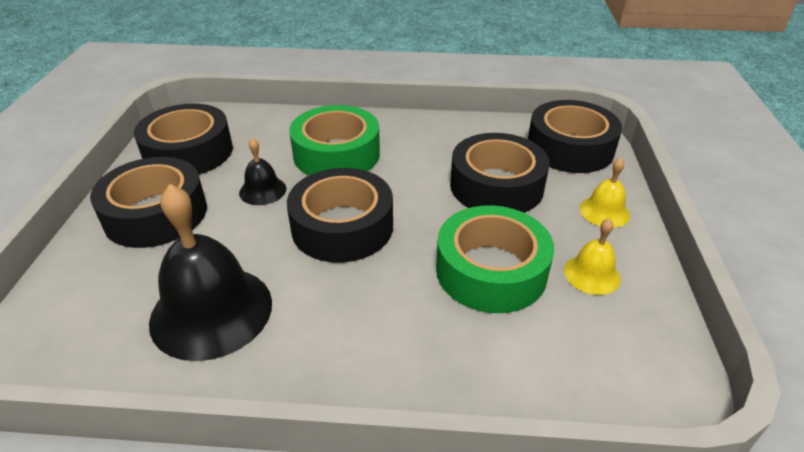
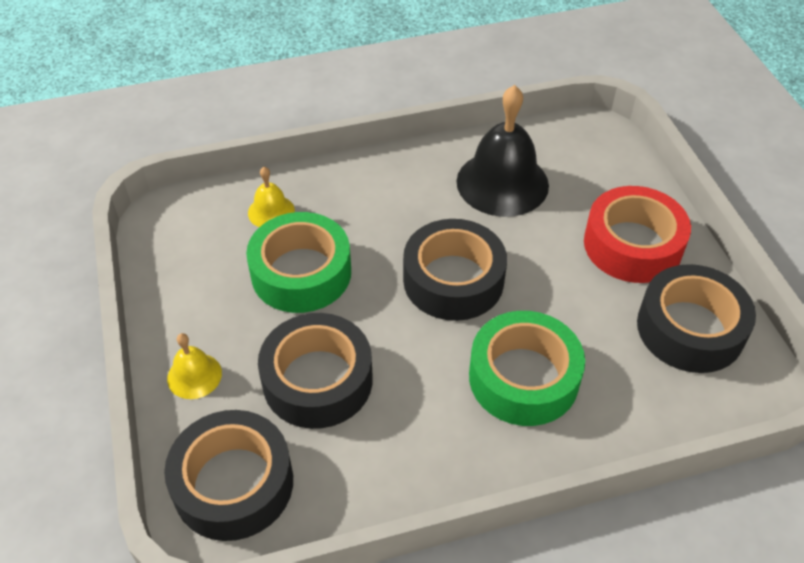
camera: 160 degrees right, 10 degrees up
black tape [90,157,207,248] -> red tape [584,186,691,283]
black bell [239,138,286,205] -> none
yellow bell [564,218,621,295] -> yellow bell moved to [248,167,295,227]

